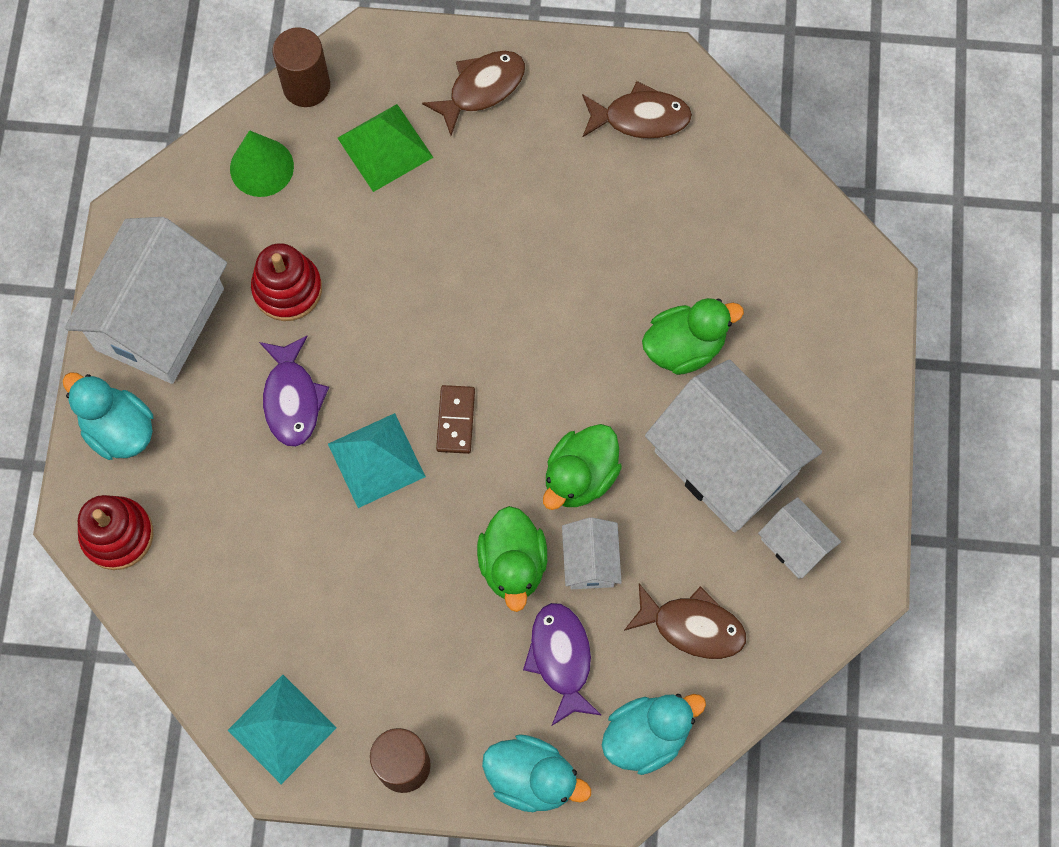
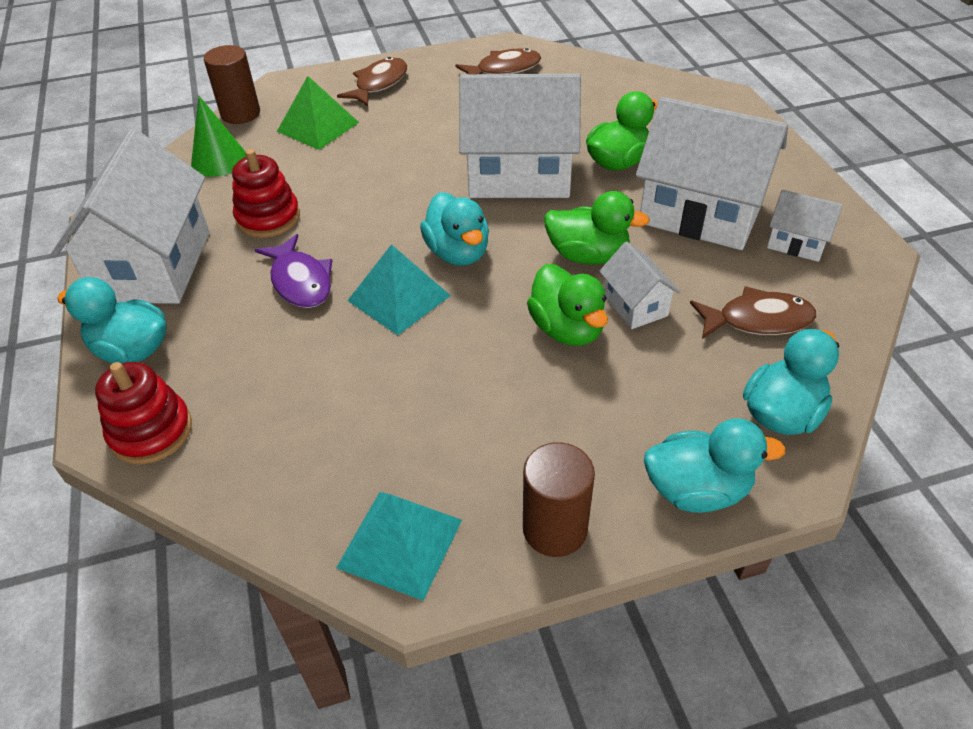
camera: 20 degrees left, 25 degrees down
brown domino [436,385,475,454] -> turquoise duck [420,192,489,266]
purple fish [523,603,602,726] -> none
green duck [543,424,622,510] -> green duck turned 90 degrees counterclockwise [544,191,650,265]
none -> white house [459,74,581,198]

